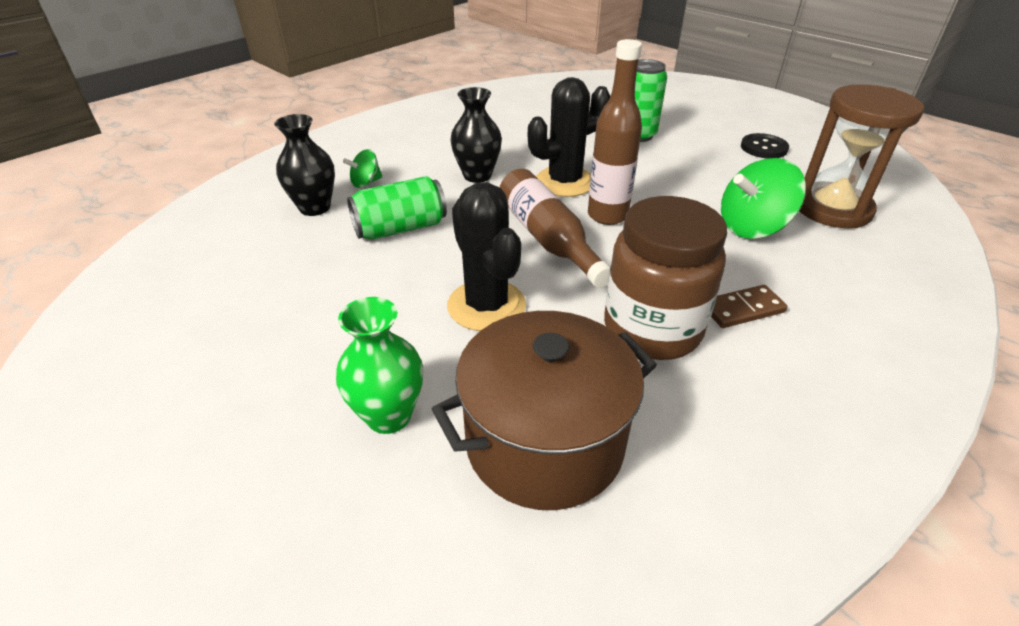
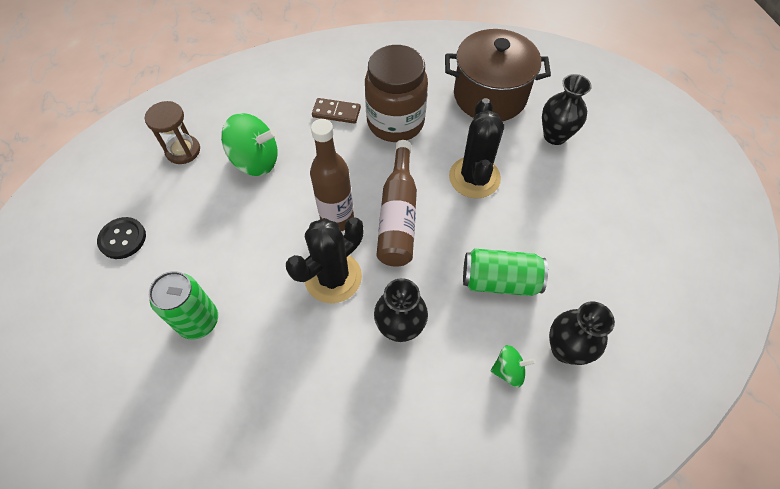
camera: 150 degrees left, 20 degrees up
green vase [336,297,423,434] -> black vase [542,74,592,145]
black cactus [528,77,610,197] -> black cactus turned 45 degrees counterclockwise [286,217,363,303]
brown hourglass [800,84,924,228] -> brown hourglass [145,101,200,164], size x0.60

